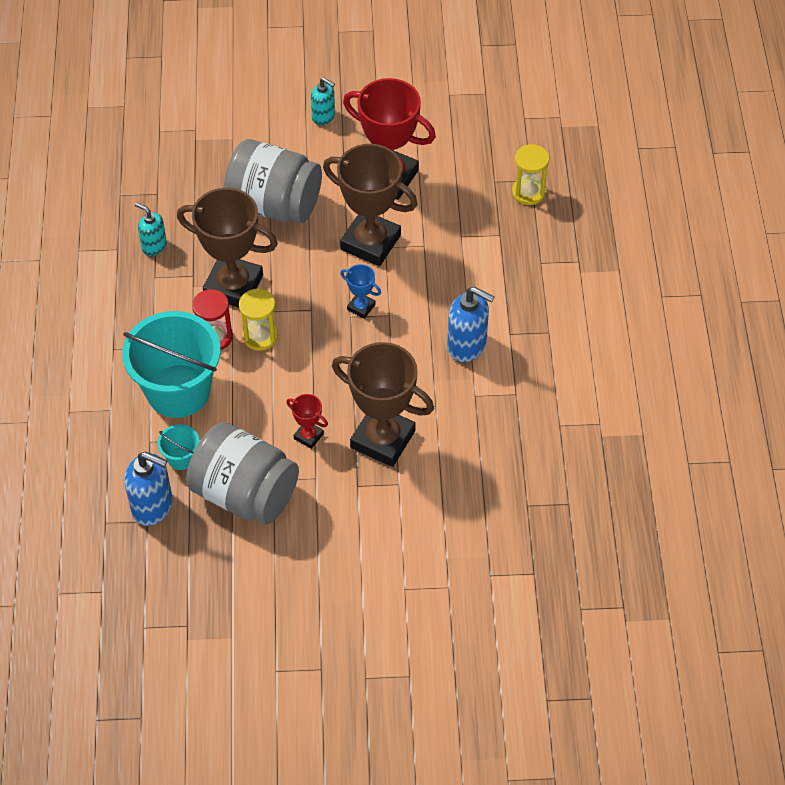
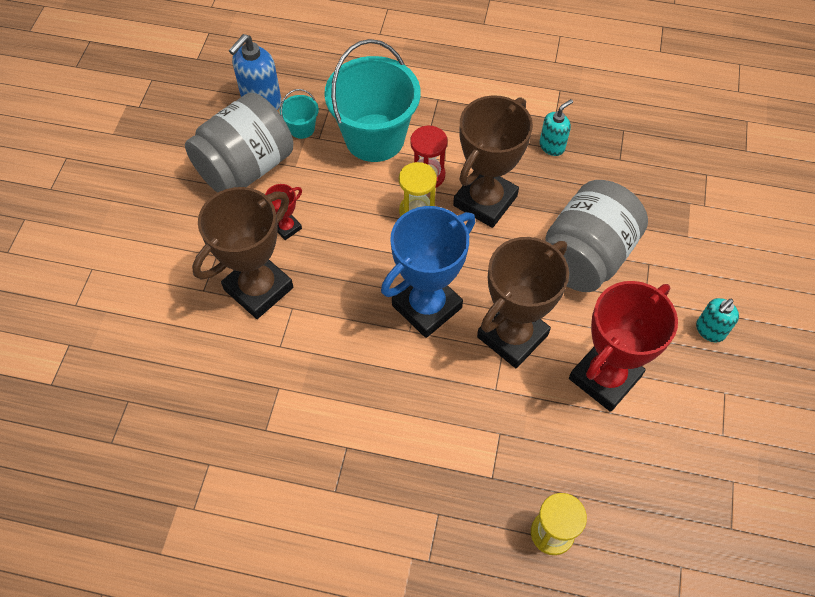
camera: 105 degrees right, 5 degrees up
blue trophy [340,264,381,319] -> blue trophy [381,206,475,338], size x2.23
blue soap dispenser [447,287,495,362] -> none

